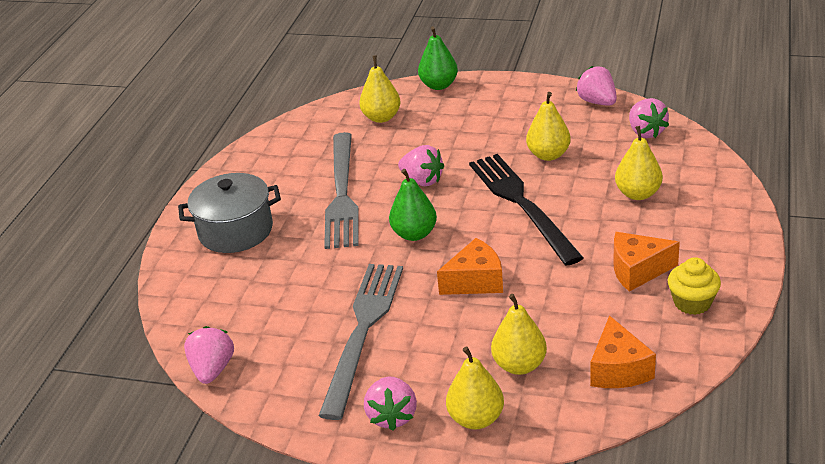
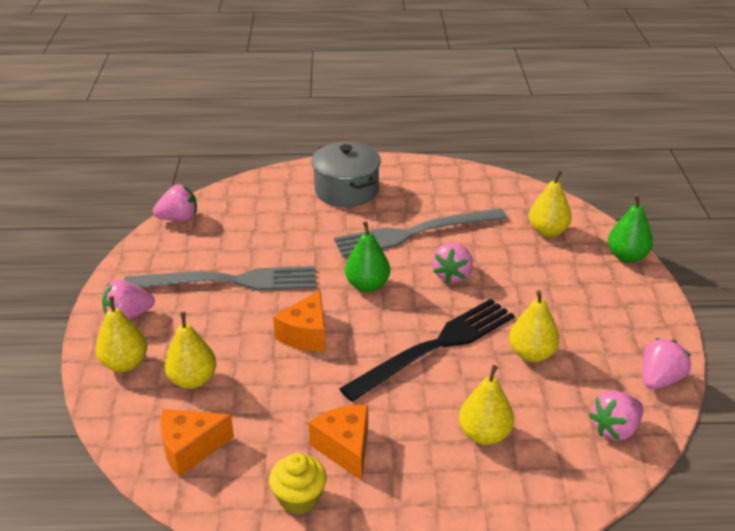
camera: 70 degrees right, 0 degrees up
orange cheese [437,238,503,295] -> orange cheese turned 60 degrees clockwise [273,290,326,351]

